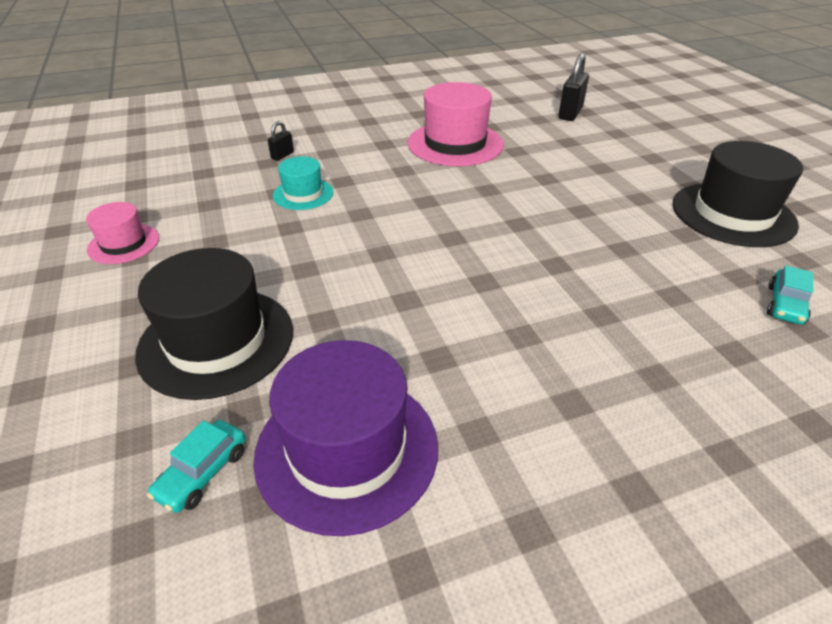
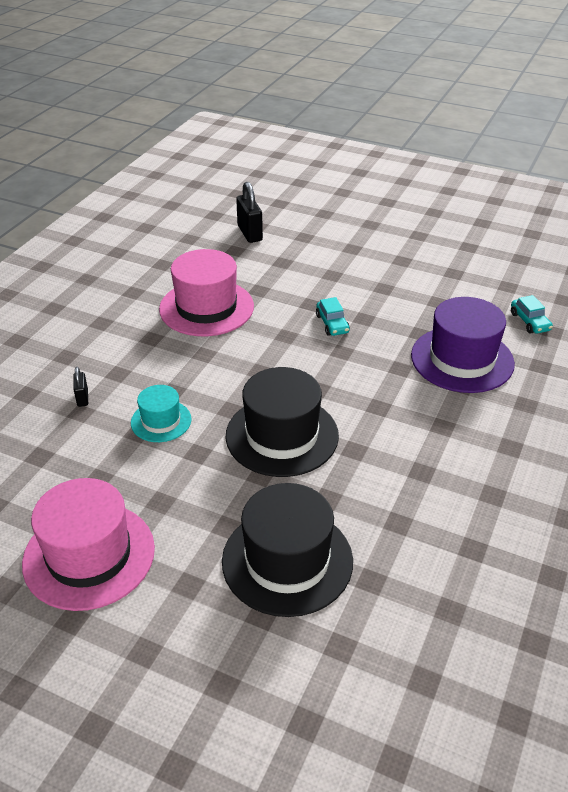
camera: 45 degrees left, 0 degrees up
pink hat [86,202,159,264] -> pink hat [22,478,155,611], size x1.84
turquoise car [147,420,246,513] -> turquoise car moved to [316,297,350,336]
purple hat [253,340,438,536] -> purple hat moved to [411,297,515,393]
black hat [672,141,803,247] -> black hat moved to [226,367,339,477]

